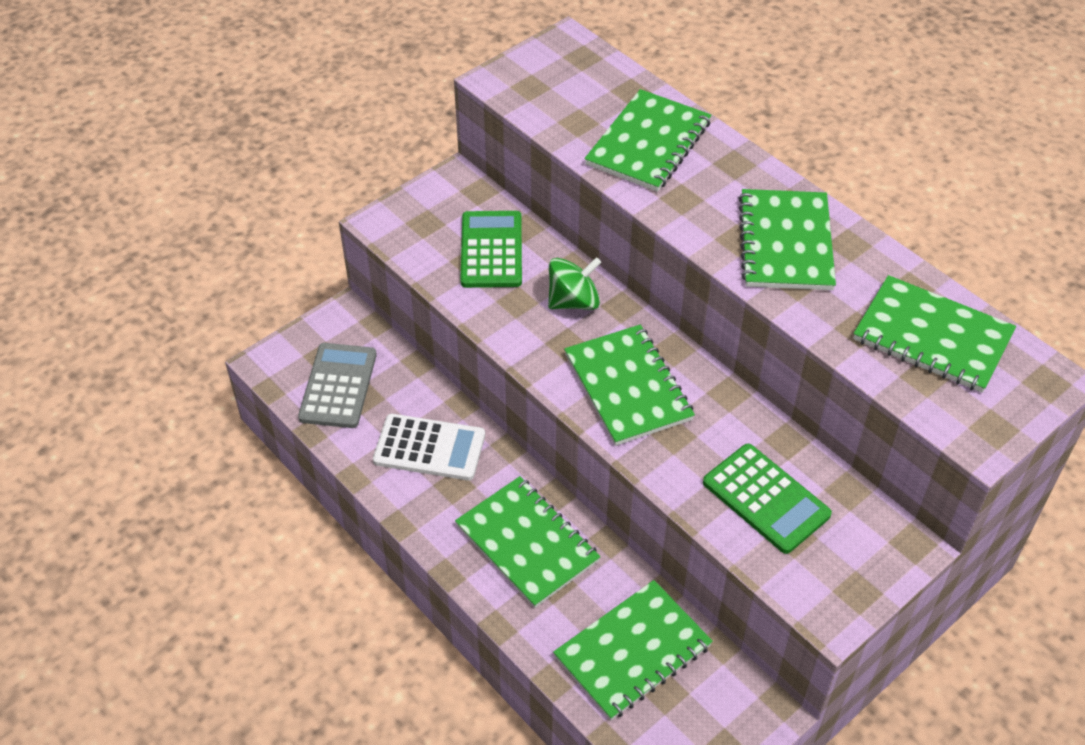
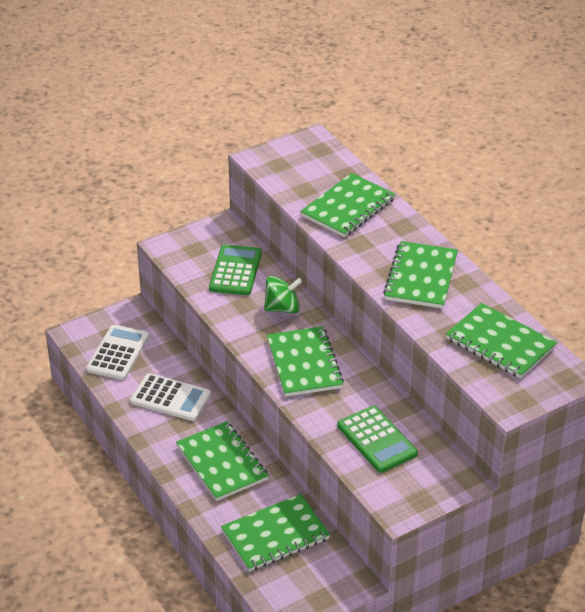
camera: 10 degrees right, 10 degrees down
grey calculator [298,343,377,428] -> white calculator [86,325,149,380]

